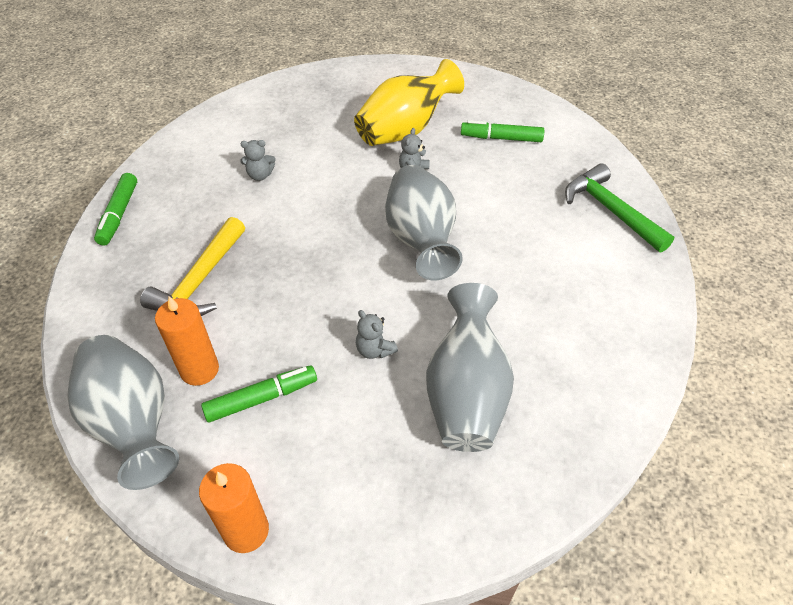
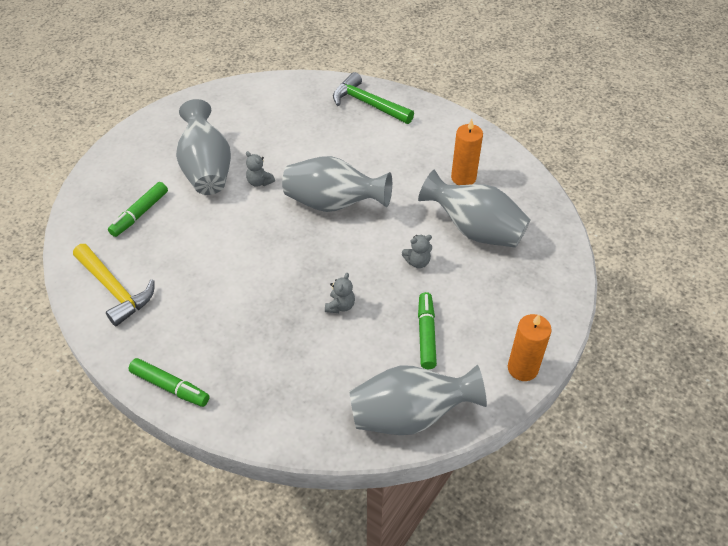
camera: 65 degrees left, 0 degrees up
yellow hammer [140,217,245,316] -> yellow hammer moved to [73,244,155,326]
orange candle [155,296,219,386] -> orange candle moved to [451,119,483,185]
grey teddy bear [240,140,276,181] -> grey teddy bear moved to [325,273,355,313]
yellow vase [354,59,464,146] -> grey vase [176,99,231,195]
green marker [461,120,544,142] -> green marker moved to [108,182,168,237]
green hammer [565,163,674,253] -> green hammer turned 45 degrees clockwise [333,72,414,124]

